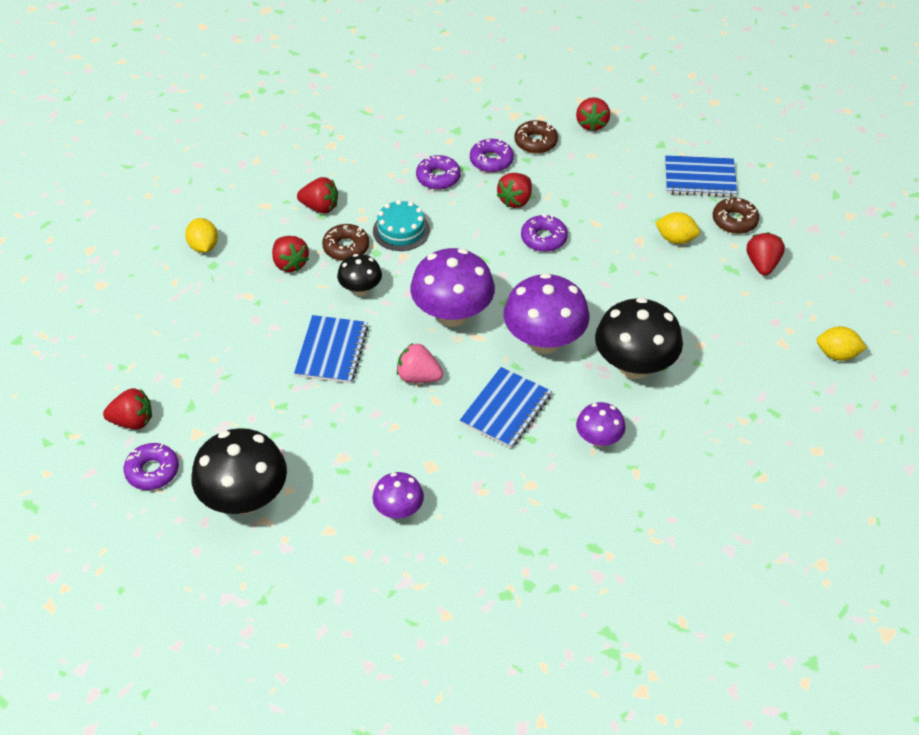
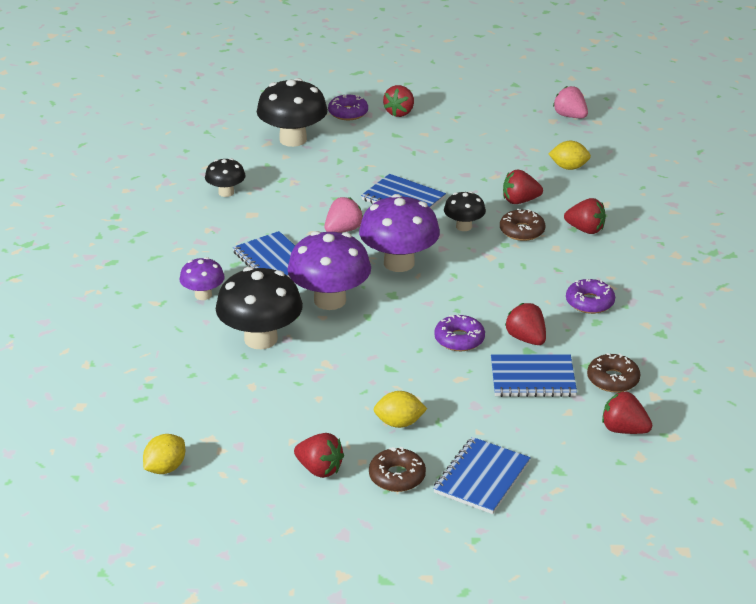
camera: 115 degrees right, 15 degrees down
red strawberry [297,177,338,213] -> red strawberry turned 105 degrees counterclockwise [564,198,606,234]
purple mushroom [372,472,424,519] -> black mushroom [205,158,246,197]
turquoise cake [373,200,430,251] -> none
purple donut [470,139,514,173] -> none
yellow lemon [655,212,700,244] -> yellow lemon turned 45 degrees clockwise [373,391,427,428]
none -> blue notebook [491,354,577,397]
none -> pink strawberry [553,86,588,118]

